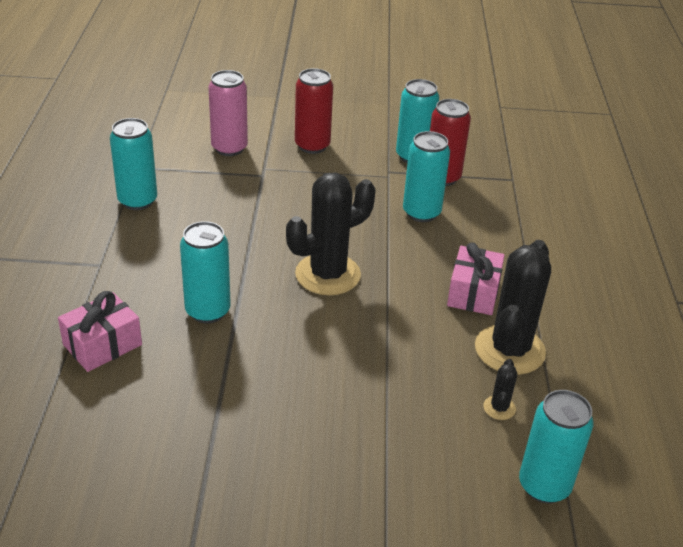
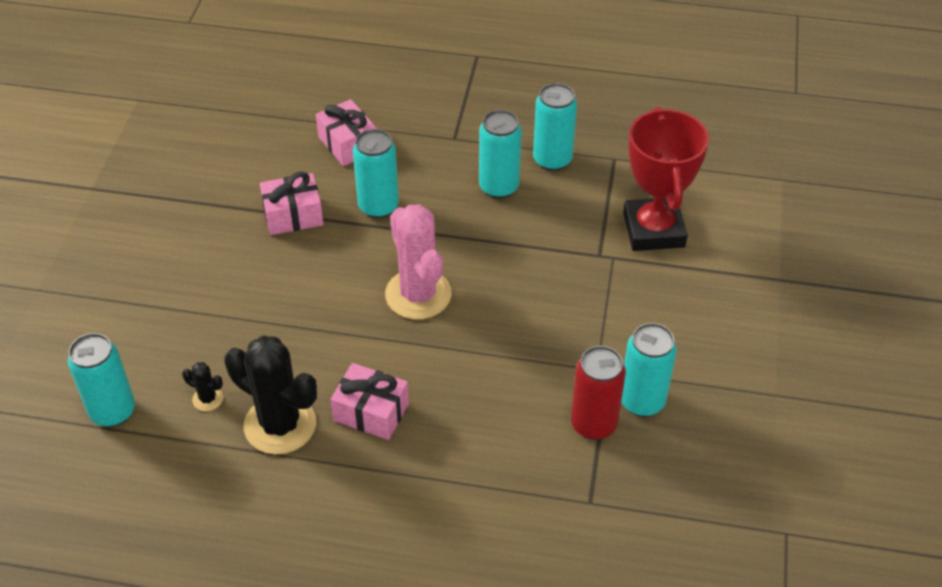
camera: 100 degrees right, 10 degrees up
pink can [209,70,248,156] -> red trophy [623,107,709,251]
black cactus [286,173,375,295] -> pink cactus [385,205,452,320]
red can [295,68,333,154] -> none
turquoise can [403,131,450,222] -> turquoise can moved to [479,110,522,199]
none -> pink gift [260,172,324,235]

